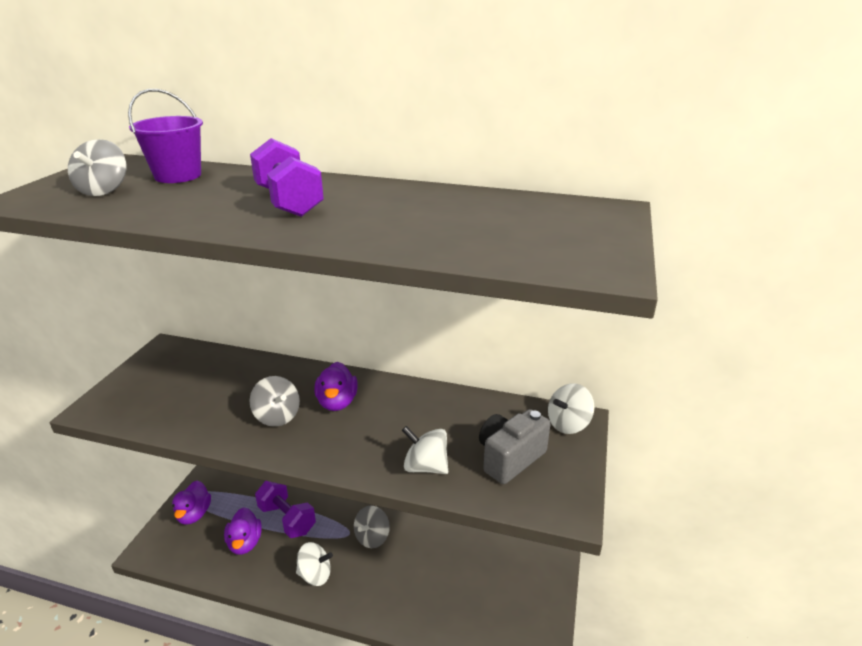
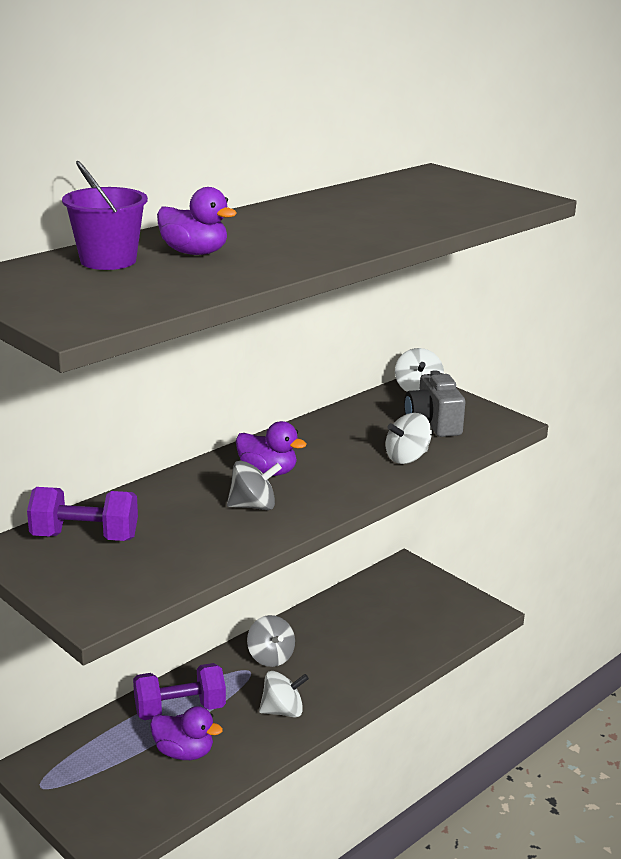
camera: 60 degrees left, 5 degrees down
grey spinning top [68,139,126,196] -> none
purple duck [172,481,211,525] -> purple duck moved to [157,187,237,255]
purple dumbbell [250,138,324,217] -> purple dumbbell moved to [27,487,138,541]
white spinning top [296,542,333,586] -> white spinning top turned 45 degrees clockwise [259,671,309,718]

